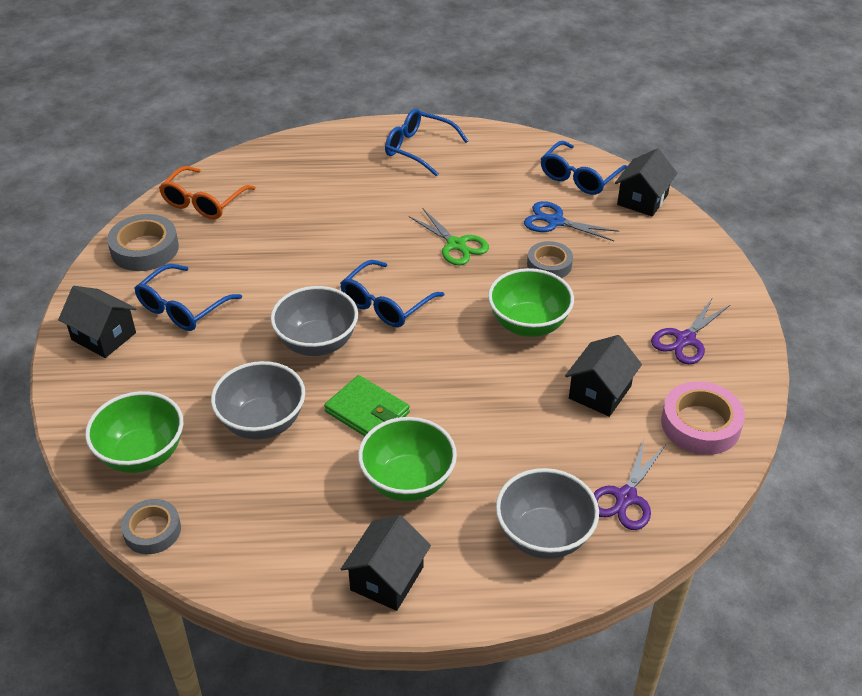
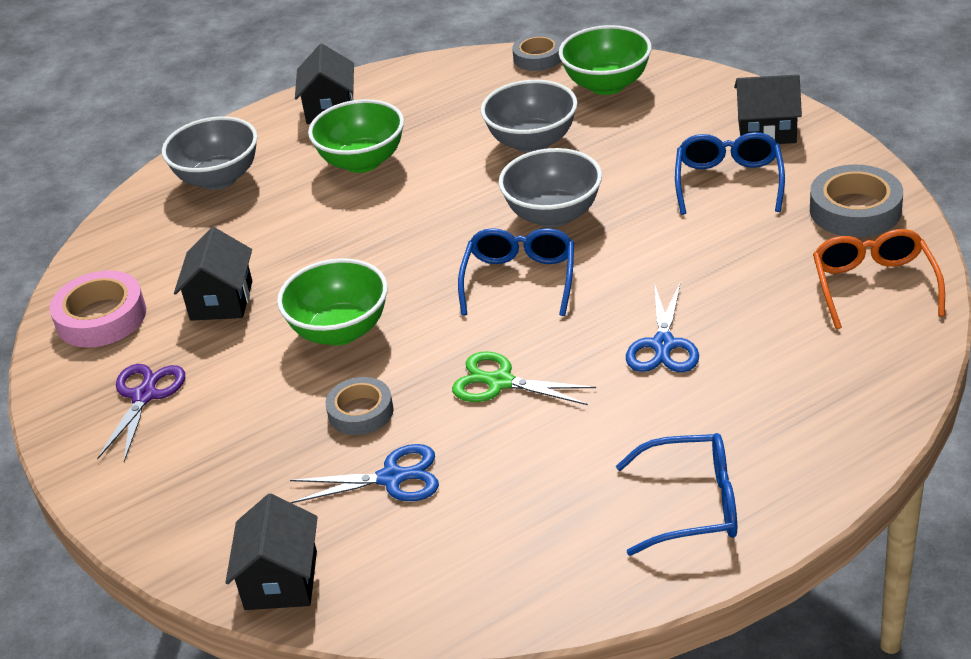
camera: 155 degrees right, 5 degrees down
green wallet [324,375,410,436] -> none
blue glasses [541,141,627,195] -> none
purple scissors [593,440,666,530] -> none
none -> blue scissors [626,282,699,372]

